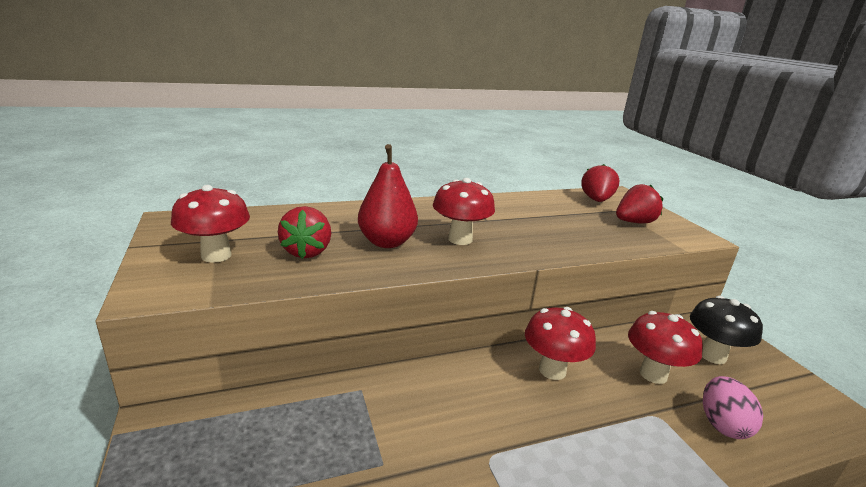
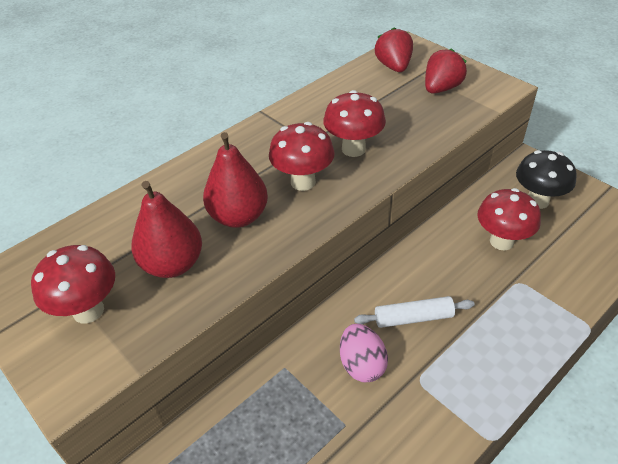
camera: 20 degrees left, 20 degrees up
red strawberry [278,206,331,259] -> red pear [131,181,202,278]
red mushroom [525,307,596,380] -> red mushroom moved to [323,90,386,157]
pink egg [703,376,763,439] -> pink egg moved to [340,324,388,382]
none -> white rolling pin [354,296,475,328]

